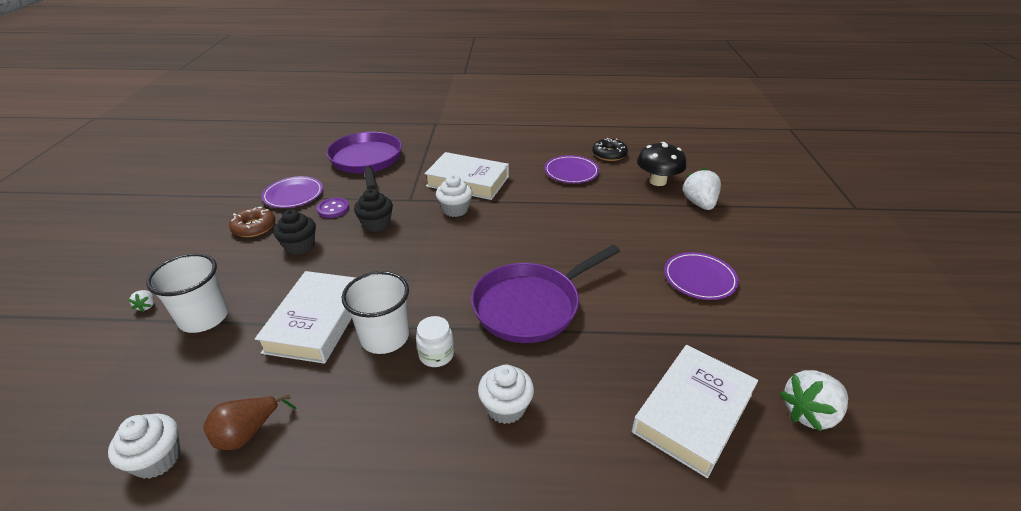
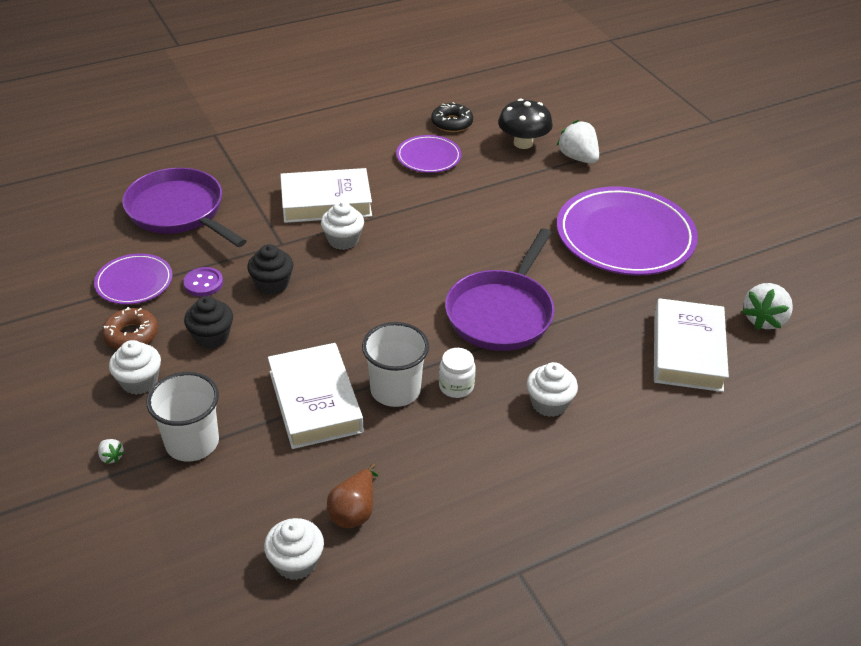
camera: 30 degrees left, 5 degrees up
purple plate [664,252,739,300] -> purple plate [557,186,698,275], size x1.96
none -> white cupcake [109,340,161,395]

